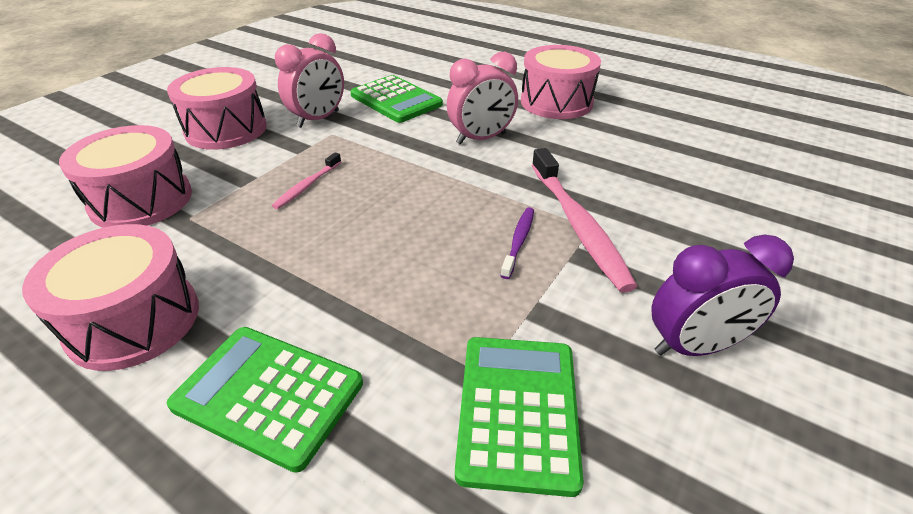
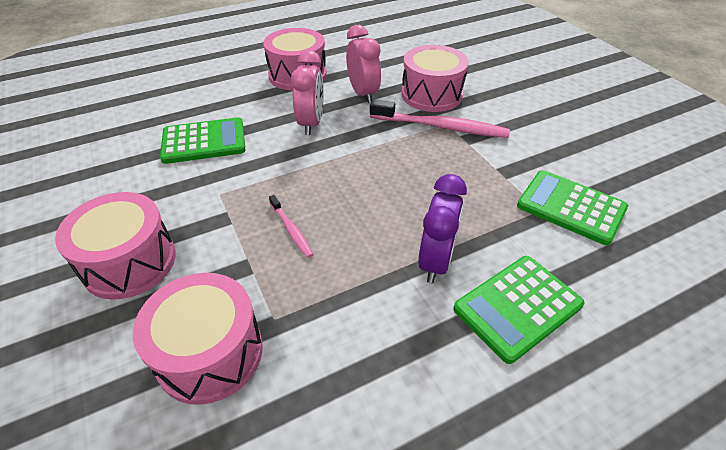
camera: 60 degrees left, 5 degrees up
pink drum [22,224,199,371] -> pink drum moved to [401,45,469,112]
pink clock [275,33,344,128] -> pink clock moved to [346,25,381,103]
purple toothbrush [500,207,534,279] -> none
purple clock [651,234,794,356] -> purple clock moved to [418,174,467,283]

